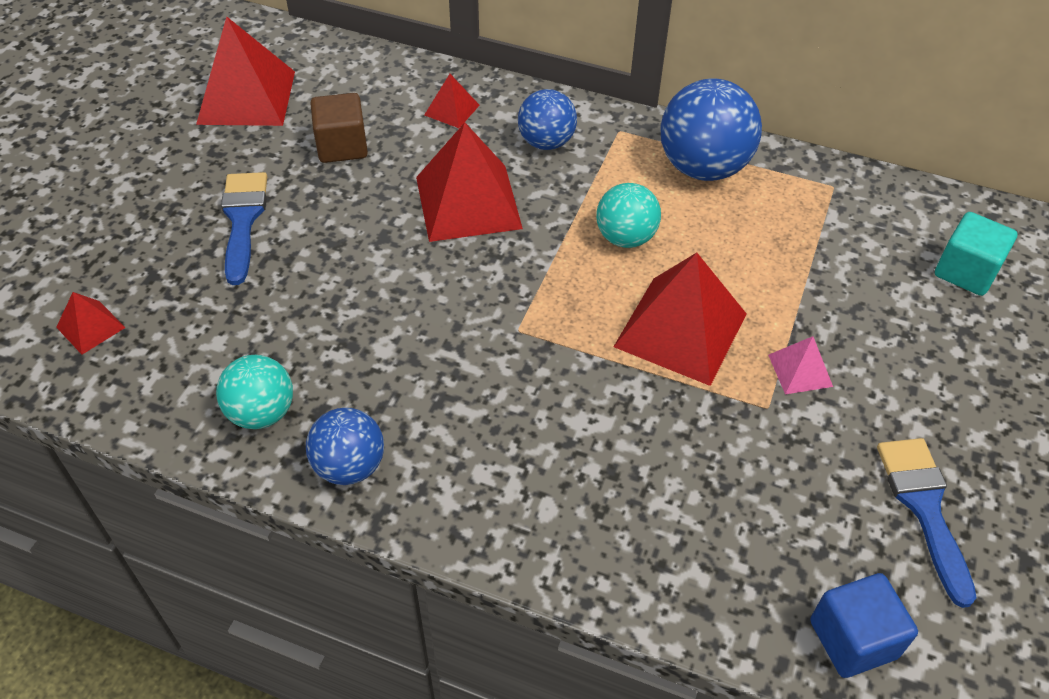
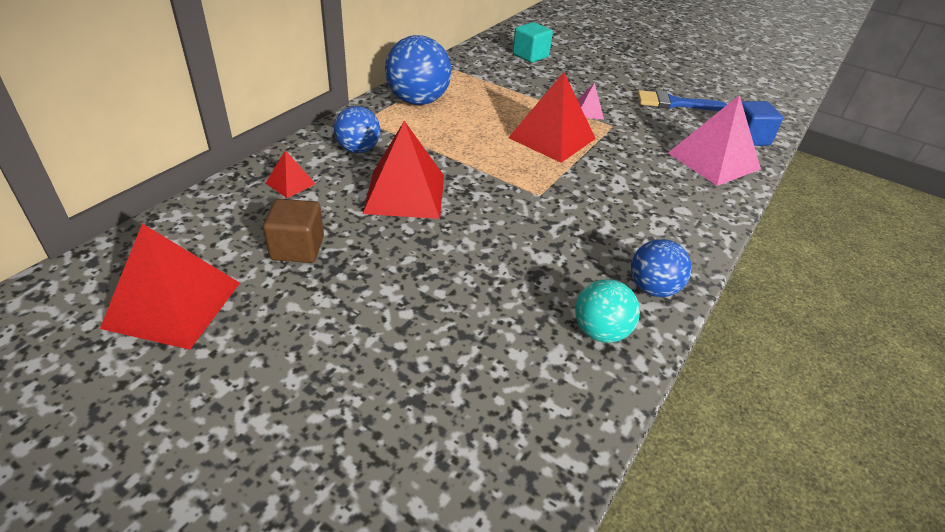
camera: 80 degrees left, 10 degrees down
red pyramid [56,292,126,355] -> none
blue brush [221,172,267,285] -> none
turquoise ball [596,183,661,248] -> none
none -> pink pyramid [668,95,761,186]

